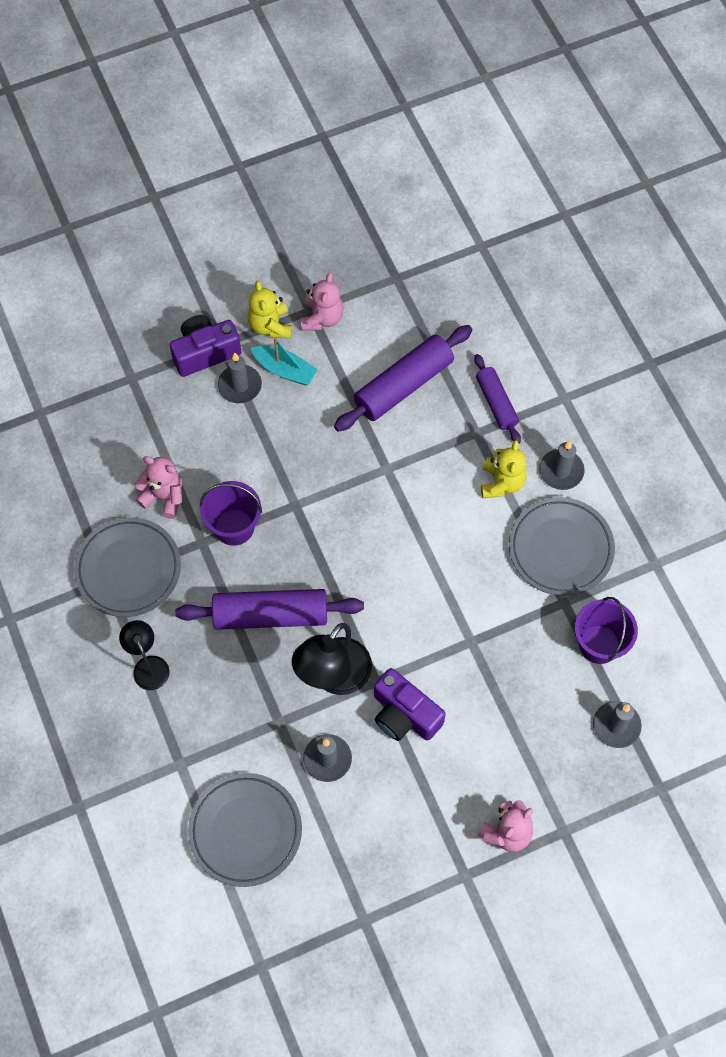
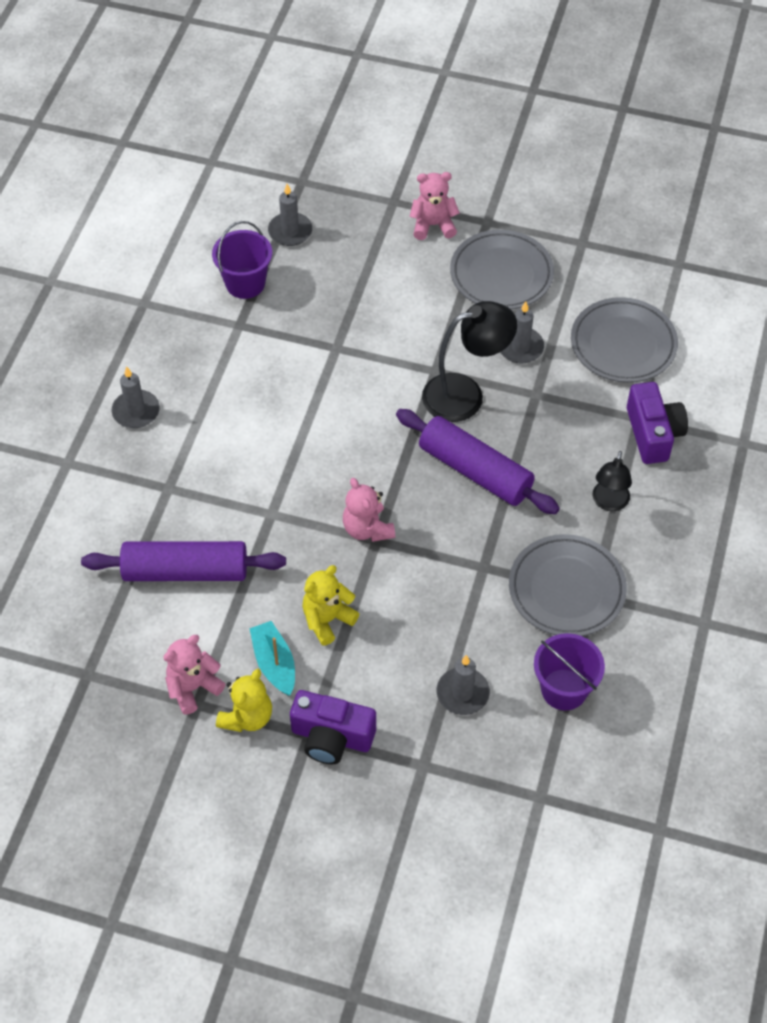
camera: 140 degrees left, 10 degrees down
pink teddy bear [135,456,182,519] -> pink teddy bear moved to [343,478,395,542]
purple bucket [200,481,262,546] -> purple bucket moved to [534,633,605,711]
grey candle [218,353,262,403] -> grey candle moved to [436,655,490,715]
purple camera [374,668,446,741] -> purple camera moved to [627,382,688,464]
purple rolling pin [474,354,521,443] -> none
yellow teddy bear [481,440,527,498] -> yellow teddy bear moved to [302,565,360,646]
grey plate [509,497,615,596] -> grey plate moved to [450,230,554,310]

